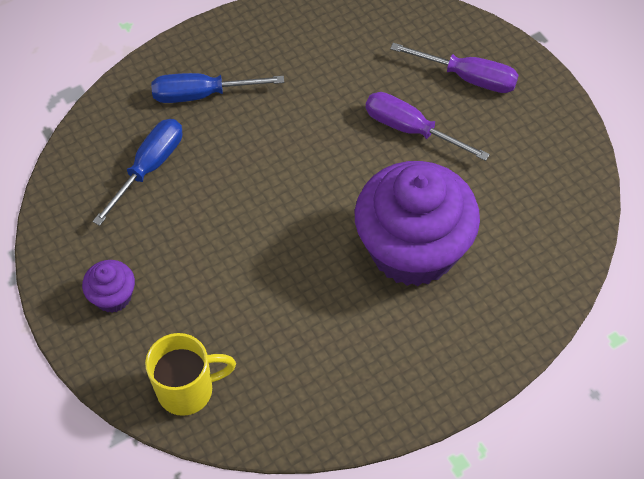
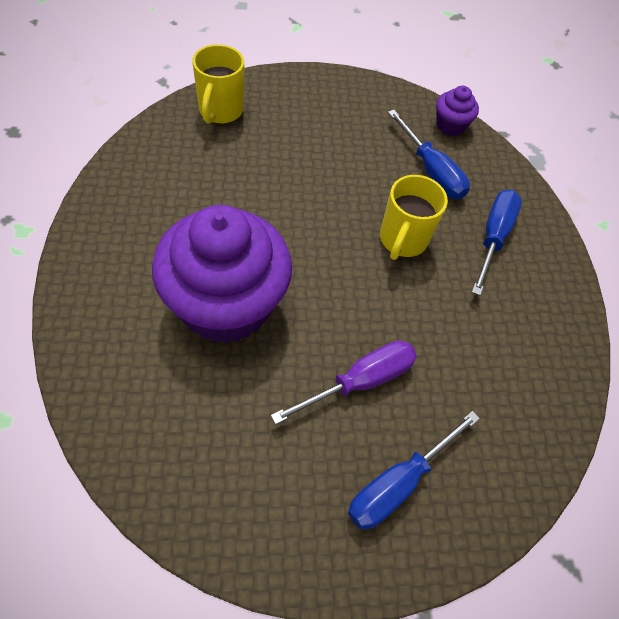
camera: 110 degrees right, 0 degrees up
purple cupcake [82,260,135,313] -> purple cupcake moved to [436,86,479,136]
purple screwdriver [390,43,519,93] -> blue screwdriver [348,411,480,530]
none -> yellow mug [380,175,448,260]

